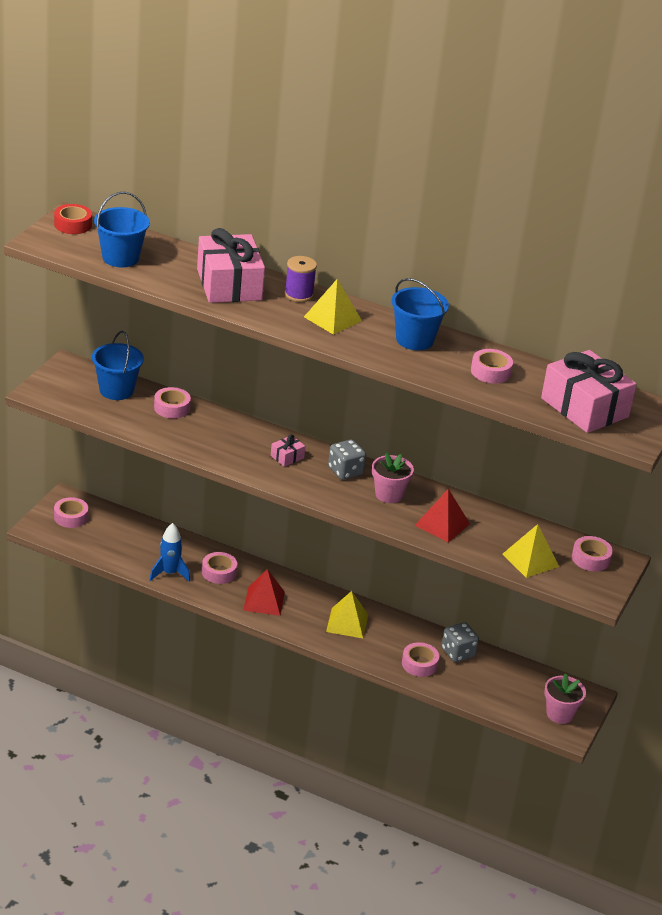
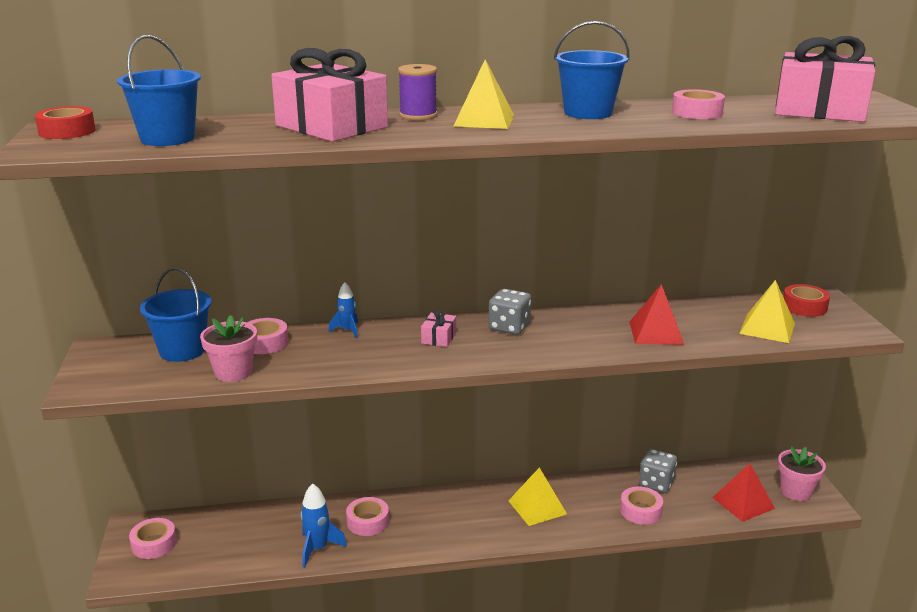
camera: 30 degrees left, 10 degrees down
red pyramid [243,569,285,616] -> red pyramid moved to [712,463,775,522]
pink flower pot [372,452,414,503] -> pink flower pot moved to [200,315,257,382]
pink tape [572,536,613,571] -> red tape [783,284,830,317]
none -> blue rocket [329,282,358,338]

